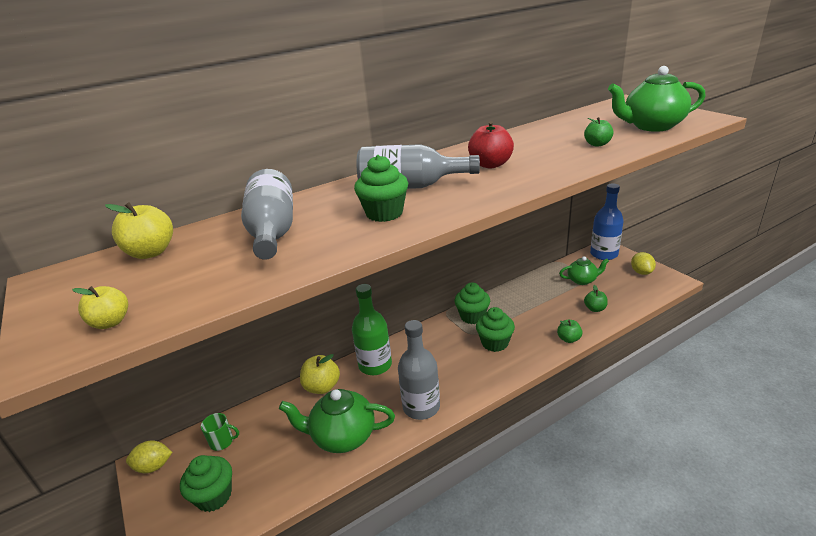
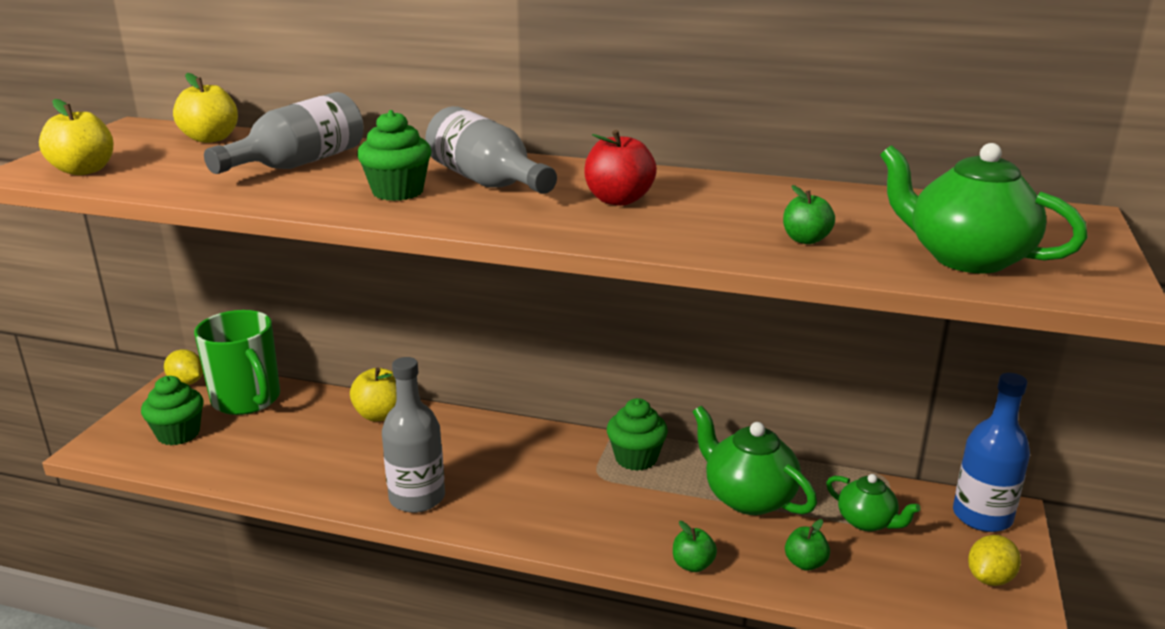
camera: 45 degrees right, 5 degrees down
yellow apple [72,286,128,329] -> yellow apple [39,99,113,175], size x1.55
green mug [201,413,239,451] -> green mug [194,310,280,415], size x2.34
green teapot [279,389,395,453] -> green teapot moved to [693,406,817,515]
green bottle [352,284,392,375] -> none
green cupcake [476,307,515,352] -> none

